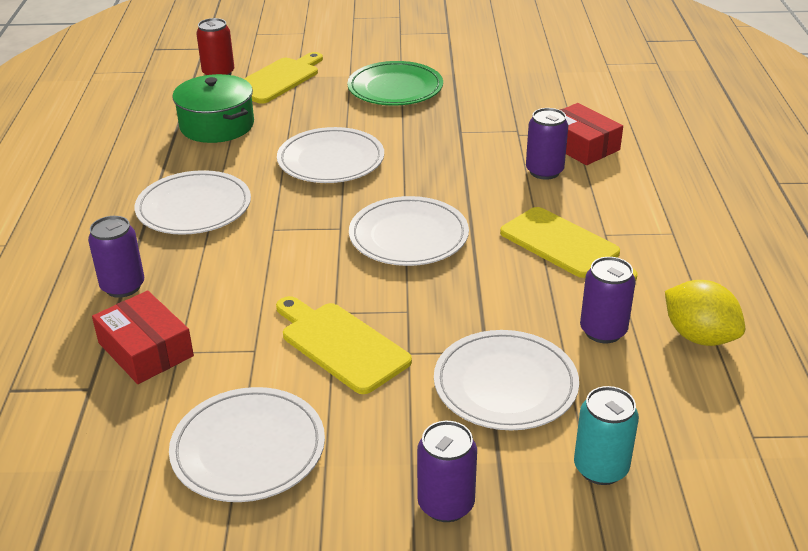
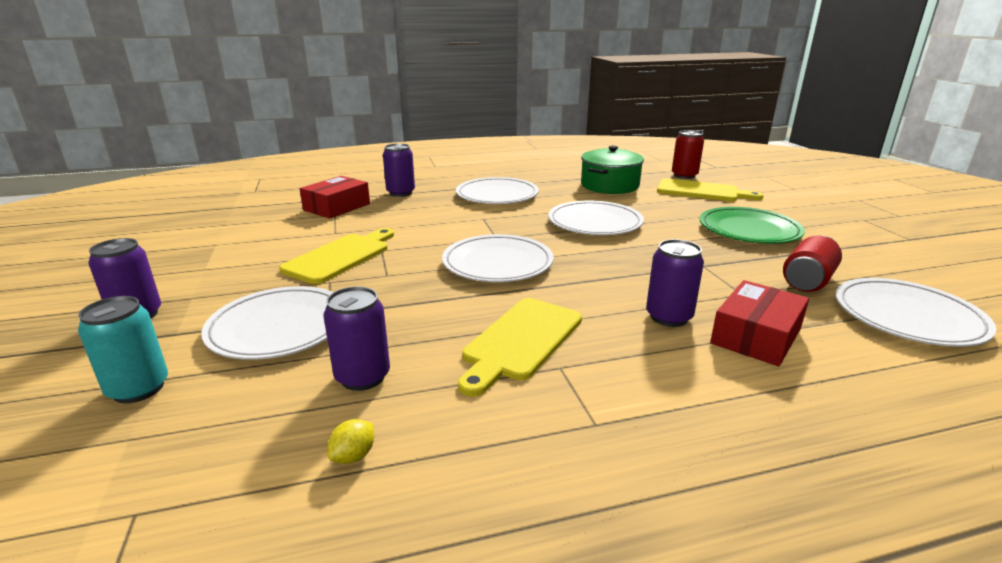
camera: 75 degrees right, 10 degrees down
white plate [169,387,325,502] -> white plate moved to [836,278,996,347]
yellow lemon [665,280,745,346] -> yellow lemon [328,419,374,464], size x0.46
none -> red can [783,235,842,292]

